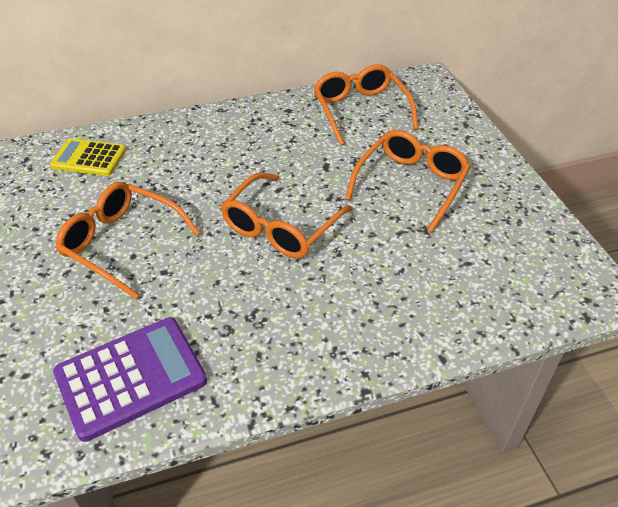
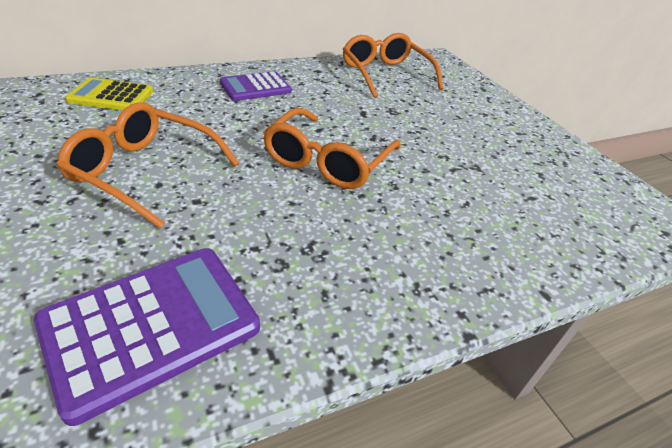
camera: 10 degrees left, 5 degrees down
orange glasses [345,130,471,233] -> none
none -> purple calculator [220,71,292,101]

